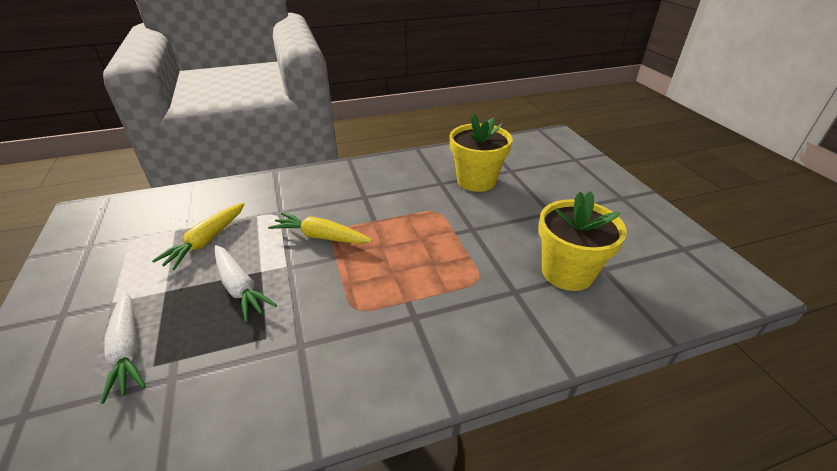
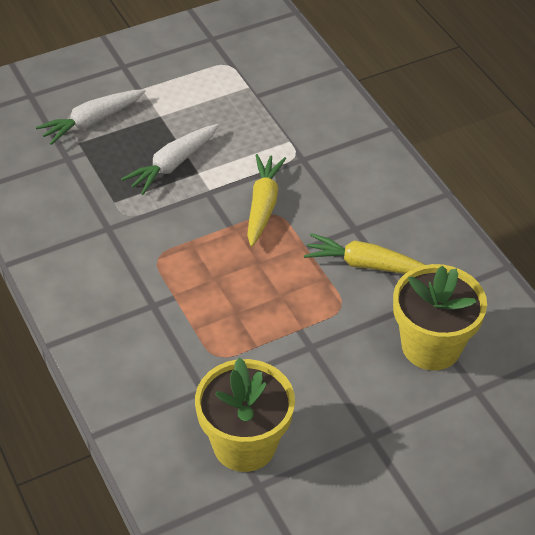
camera: 80 degrees right, 10 degrees up
yellow carrot [152,203,244,270] -> yellow carrot moved to [304,233,425,274]

